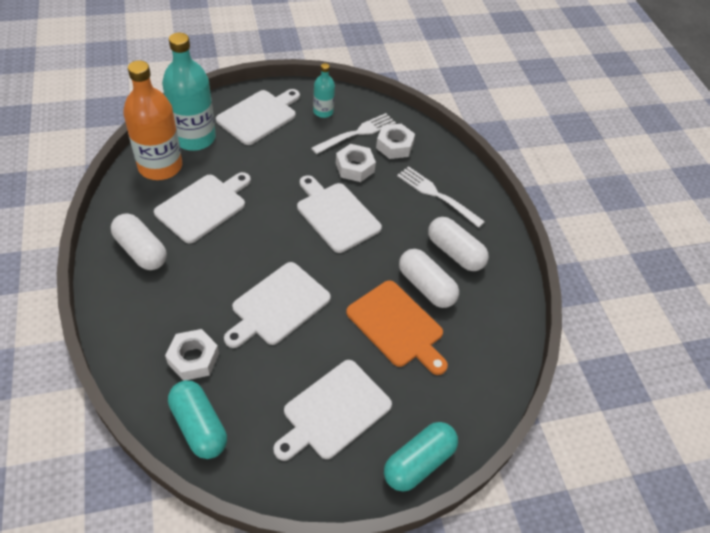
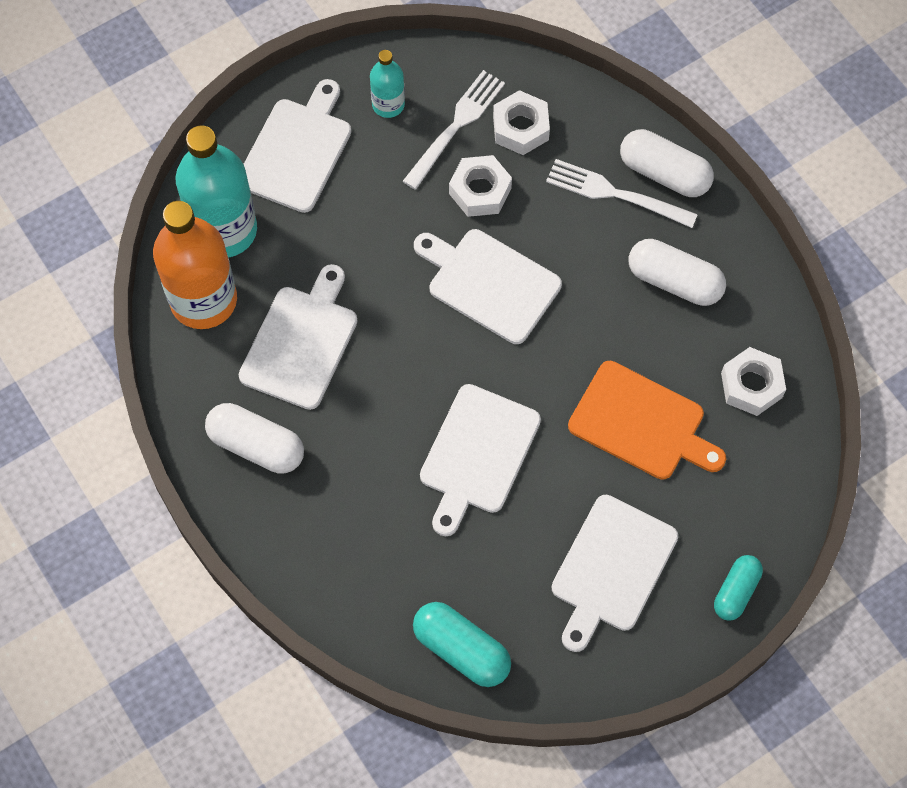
camera: 15 degrees left, 15 degrees up
white nut [165,329,219,381] -> white nut moved to [721,347,786,416]
turquoise capsule [384,422,458,492] -> turquoise capsule [714,555,763,621], size x0.66
white capsule [399,249,459,308] -> white capsule moved to [620,129,714,197]

